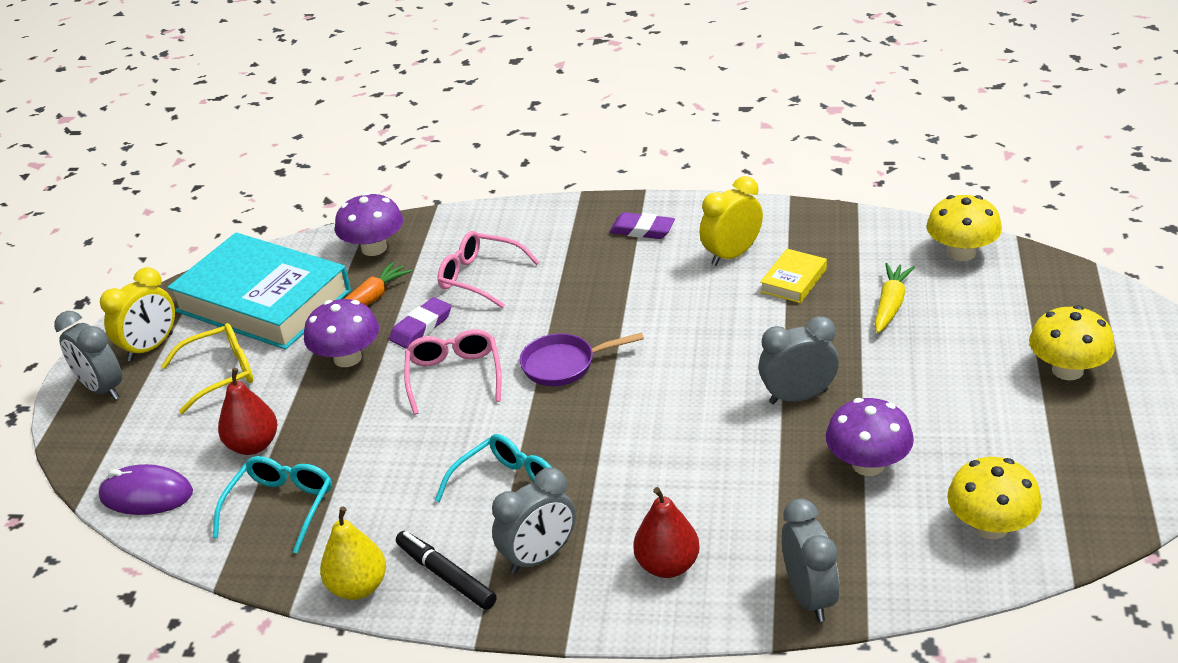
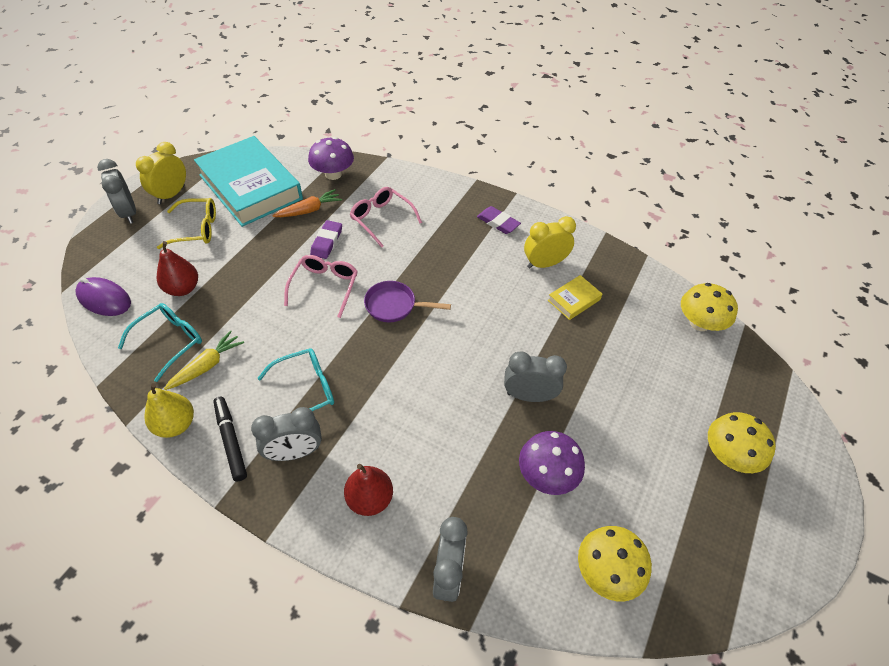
camera: 15 degrees right, 15 degrees up
yellow clock [100,267,175,361] -> yellow clock turned 150 degrees clockwise [136,142,186,204]
purple mushroom [304,299,379,367] -> none
purple eraser [389,297,451,349] -> purple eraser turned 45 degrees counterclockwise [310,220,342,259]
yellow carrot [875,263,915,333] -> yellow carrot moved to [164,330,244,390]

